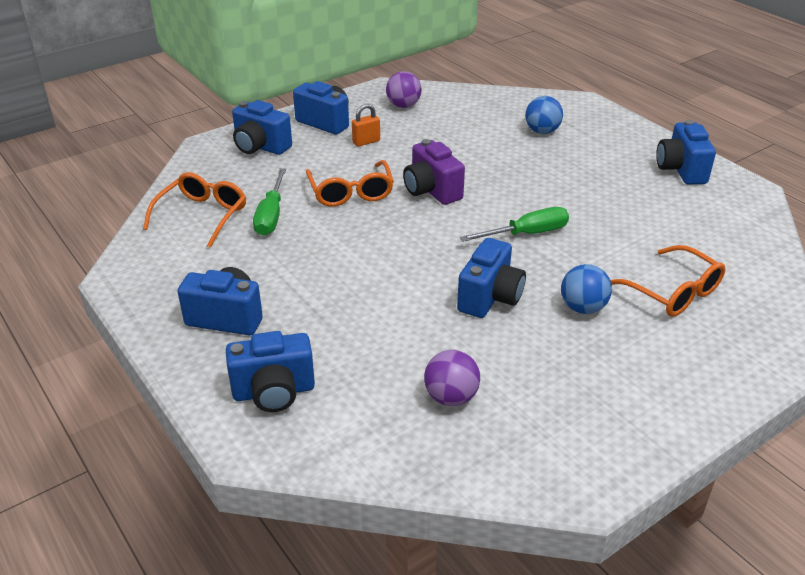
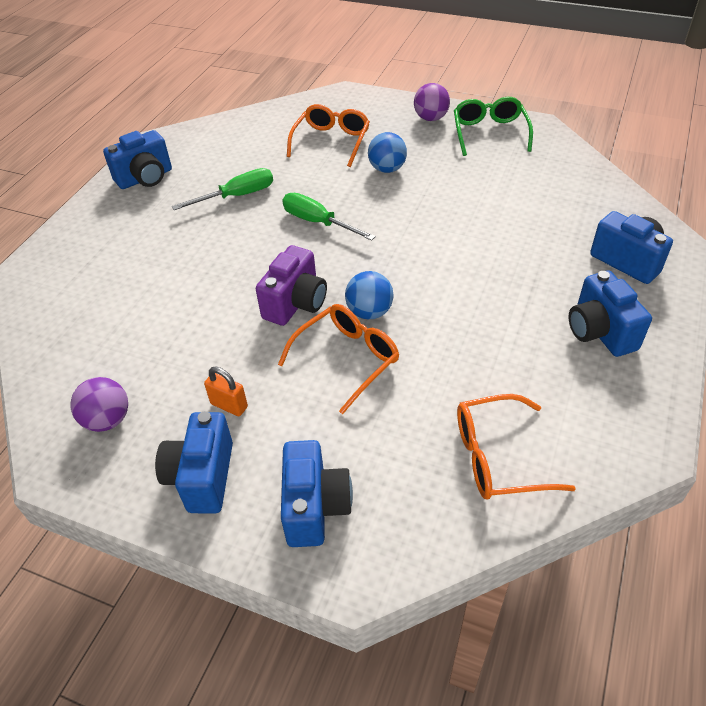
camera: 120 degrees left, 10 degrees up
green screwdriver [253,168,286,236] -> green screwdriver moved to [172,168,273,210]
purple ball [424,350,480,406] -> purple ball moved to [414,83,450,121]
blue camera [457,238,526,318] -> none
blue ball [525,96,563,134] -> blue ball moved to [345,271,393,319]
none -> green glasses [454,97,533,156]

